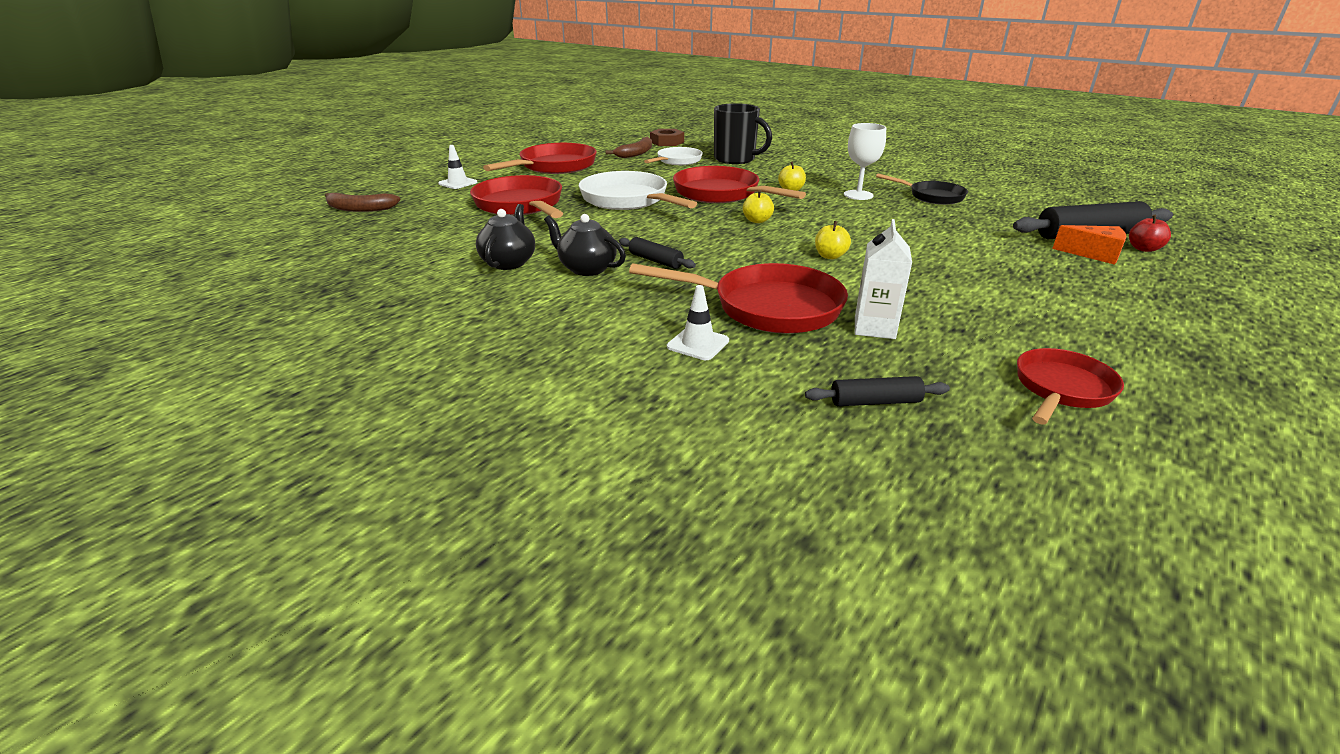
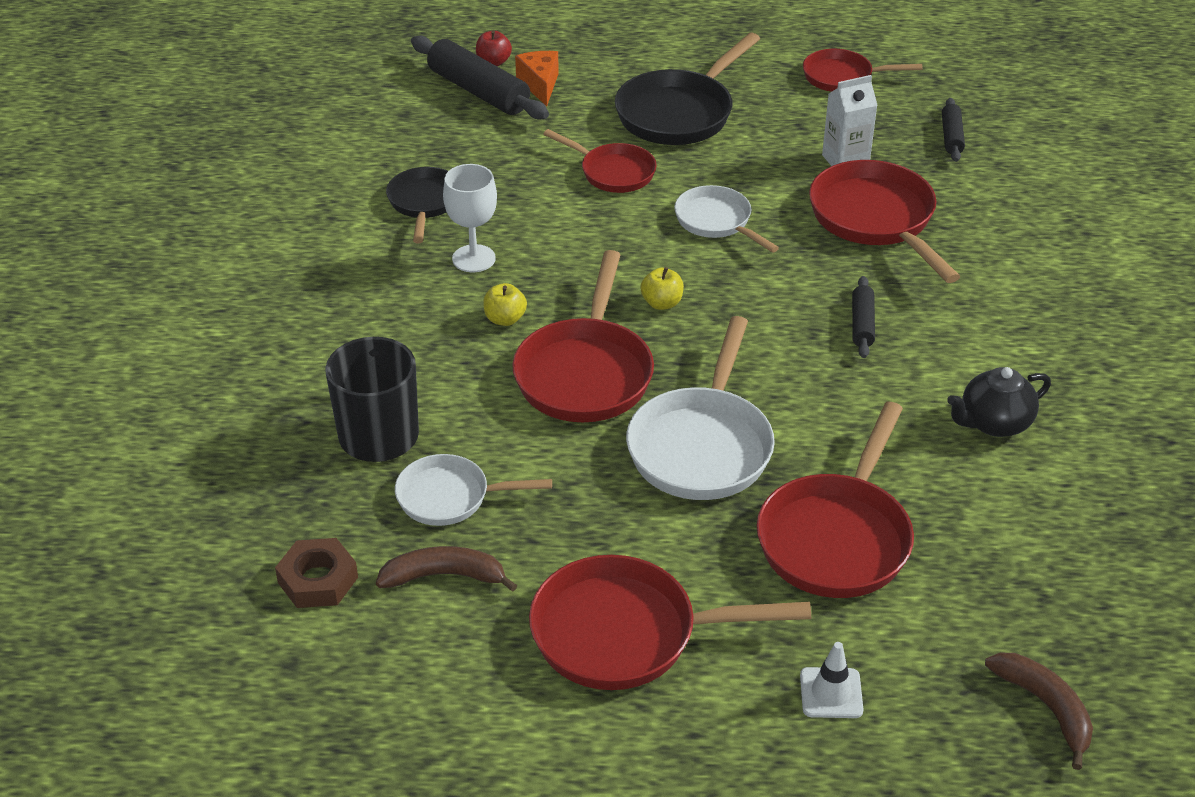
camera: 125 degrees left, 10 degrees up
black teapot [544,214,626,276] -> none
white traffic cone [667,285,729,360] -> none
black rolling pin [805,376,950,406] -> black rolling pin turned 45 degrees clockwise [942,98,965,162]
yellow apple [815,221,851,259] -> white pan [674,185,779,253]
none -> red pan [543,129,656,193]
none -> black pan [615,33,760,145]

